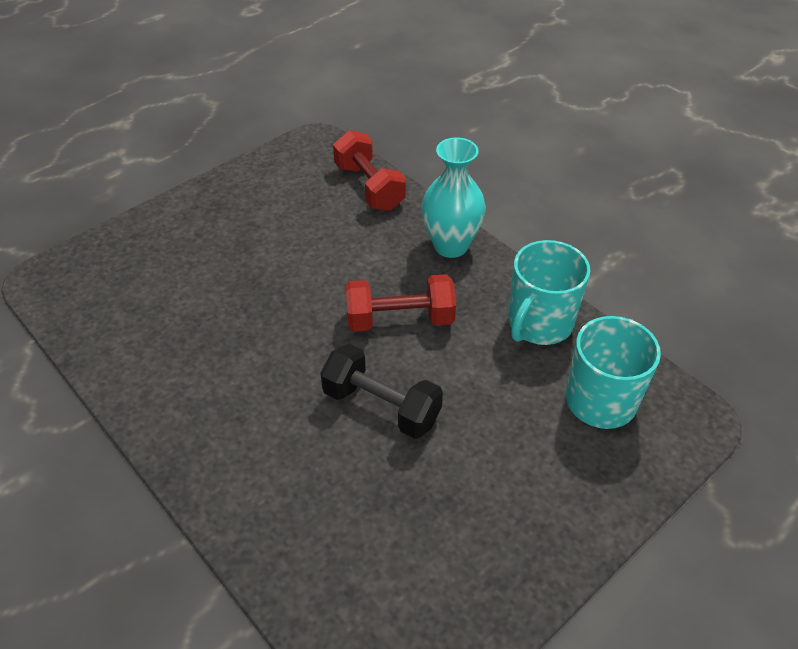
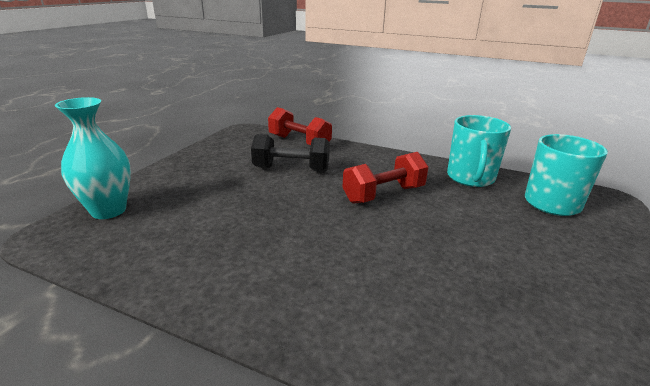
camera: 25 degrees left, 20 degrees down
black dumbbell [320,344,443,439] -> black dumbbell moved to [251,134,330,172]
turquoise vase [422,137,486,258] -> turquoise vase moved to [55,97,131,219]

